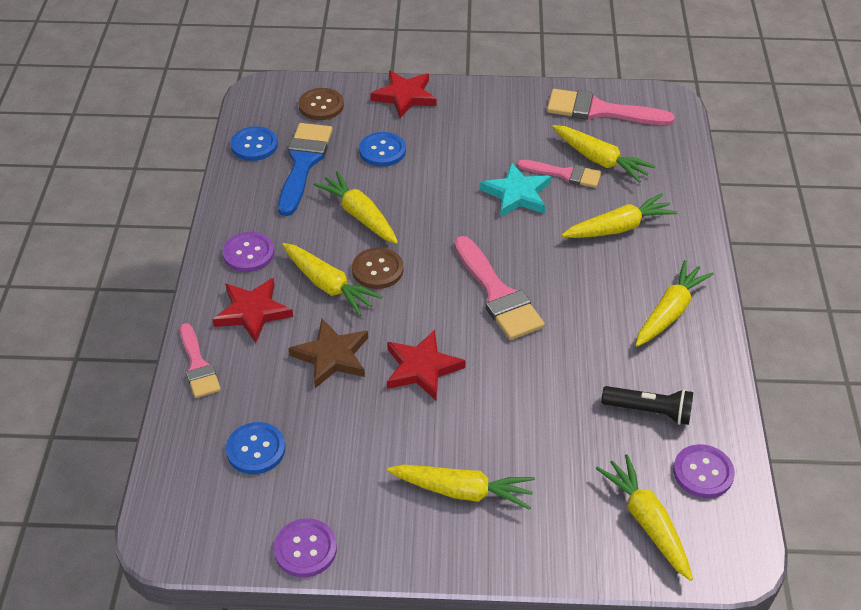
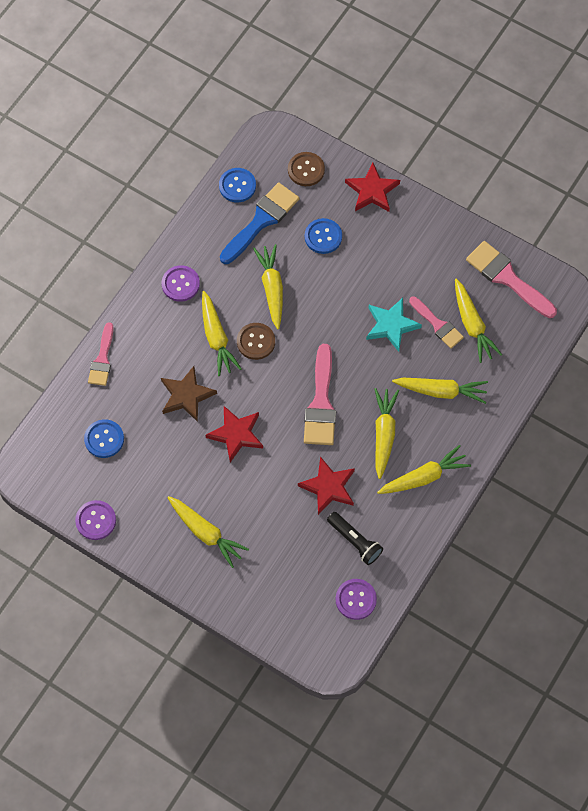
camera: 30 degrees right, 20 degrees up
red star [212,278,293,343] -> red star moved to [298,456,355,515]
yellow carrot [596,454,693,581] -> yellow carrot moved to [375,388,399,479]

